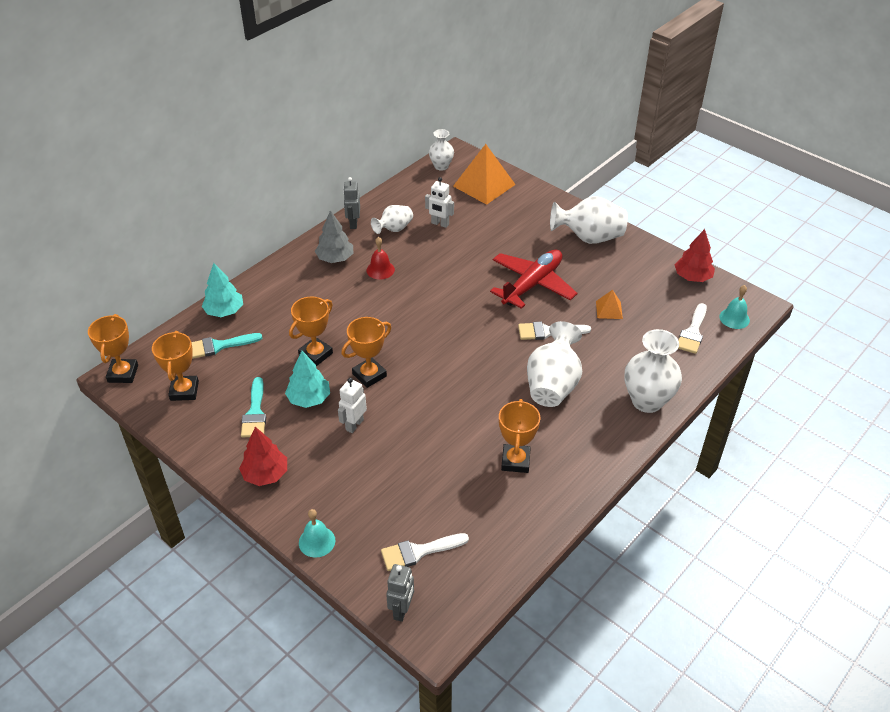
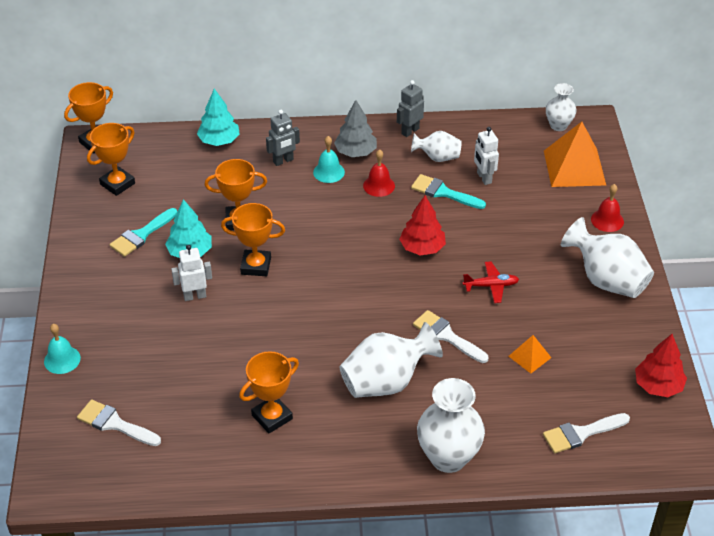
camera: 45 degrees right, 0 degrees up
turquoise brush [191,333,262,359] -> turquoise brush moved to [411,174,486,209]
red tree [239,427,287,486] -> red tree moved to [399,195,446,255]
grey robot [386,564,414,622] -> grey robot moved to [266,110,300,166]
red plane [490,249,578,309] -> red plane [462,262,519,303], size x0.49
turquoise bell [719,285,750,329] -> turquoise bell moved to [313,136,345,183]
none -> red bell [591,184,624,232]

